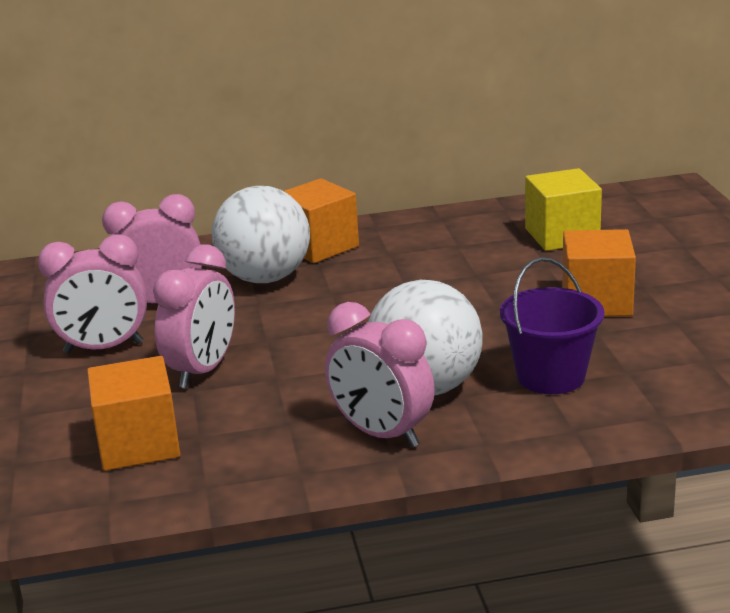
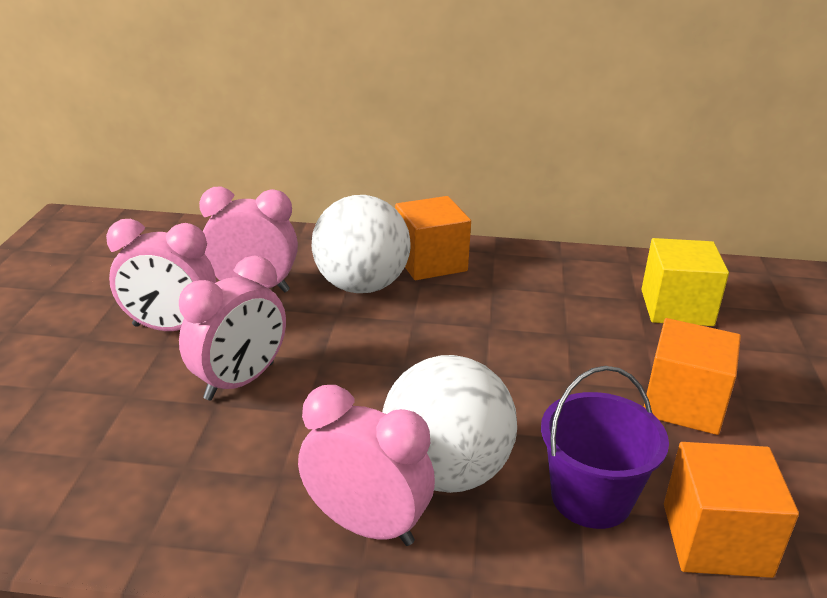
camera: 15 degrees right, 5 degrees up
orange cube [87,356,180,471] -> orange cube moved to [664,442,799,578]
pink clock [325,302,435,447] -> pink clock turned 150 degrees clockwise [298,385,435,546]

